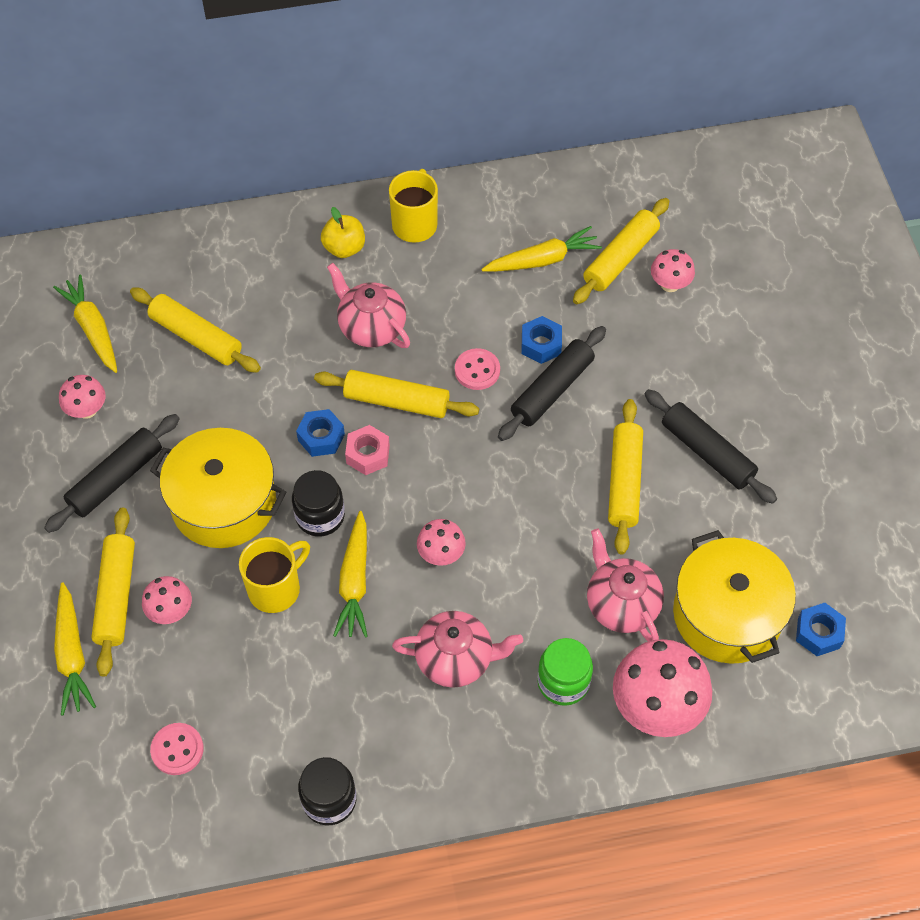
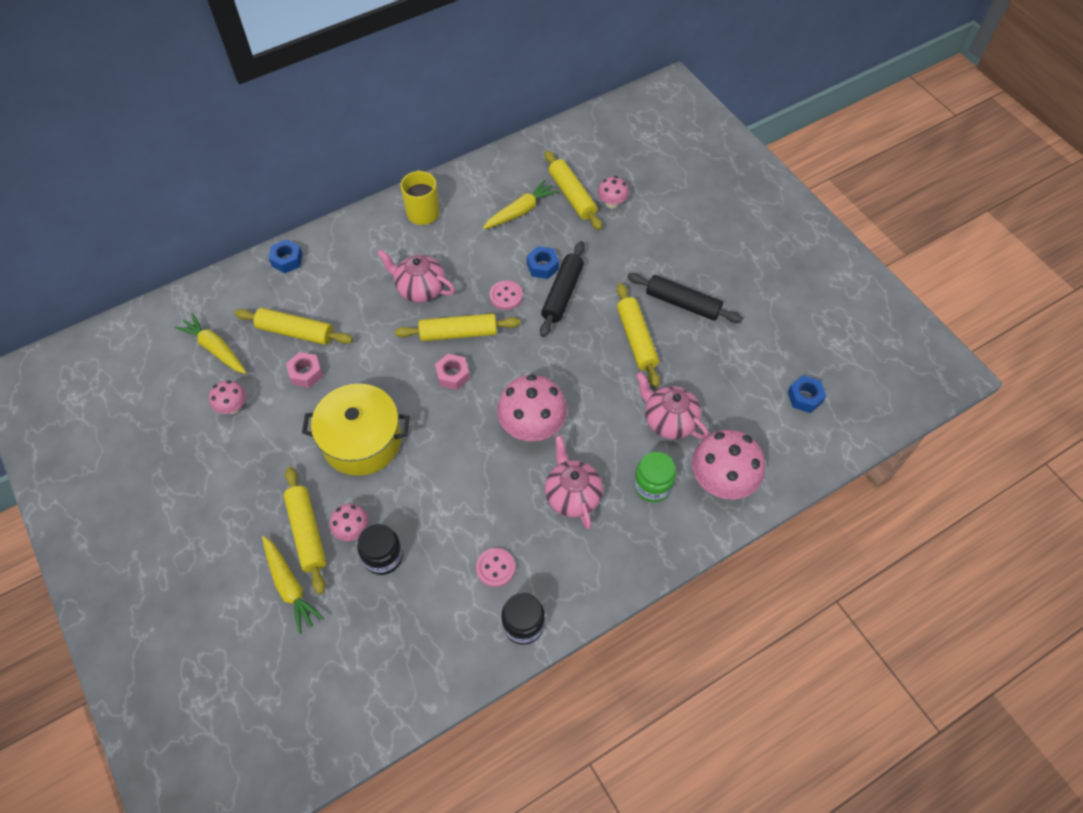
camera: 20 degrees left, 0 degrees up
black rolling pin [44,414,180,533] -> none
pink button [150,723,204,775] -> pink button moved to [476,548,515,587]
yellow mug [239,537,310,613] -> none
black jar [292,470,345,537] -> black jar moved to [358,524,403,575]
blue nut [296,409,345,457] -> blue nut moved to [269,239,303,273]
yellow apple [321,207,365,258] -> none
yellow carrot [333,511,368,638] -> none
pink teapot [392,611,523,688] -> pink teapot turned 90 degrees counterclockwise [545,435,603,529]
pink mushroom [417,519,466,566] -> pink mushroom [497,374,567,441], size x1.90
yellow rolling pin [573,198,669,304] -> yellow rolling pin turned 45 degrees counterclockwise [545,150,602,230]
yellow pot [673,530,796,664] -> none
none -> pink nut [286,352,323,388]

